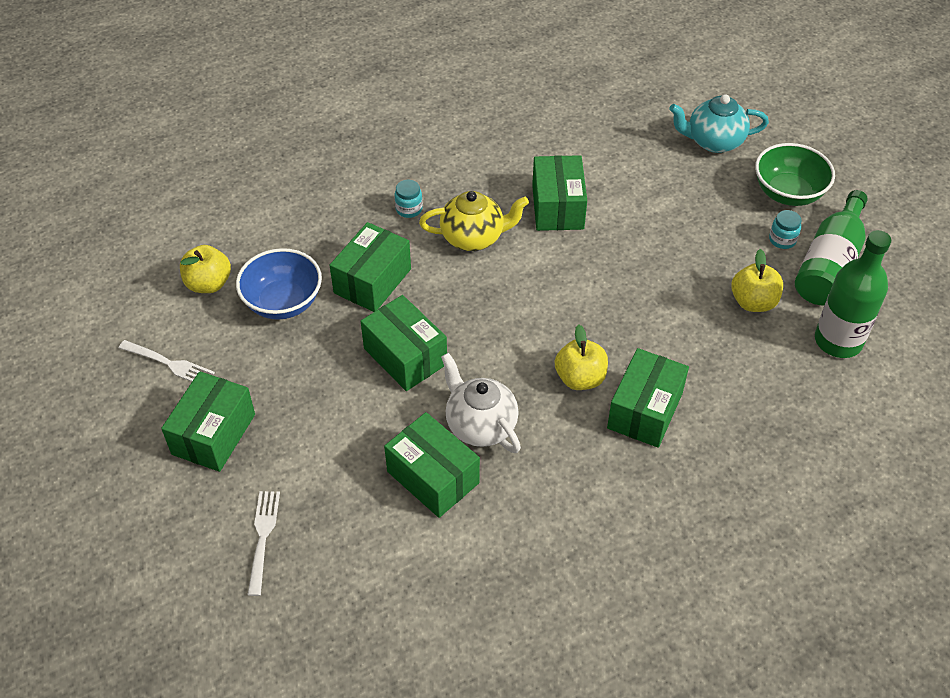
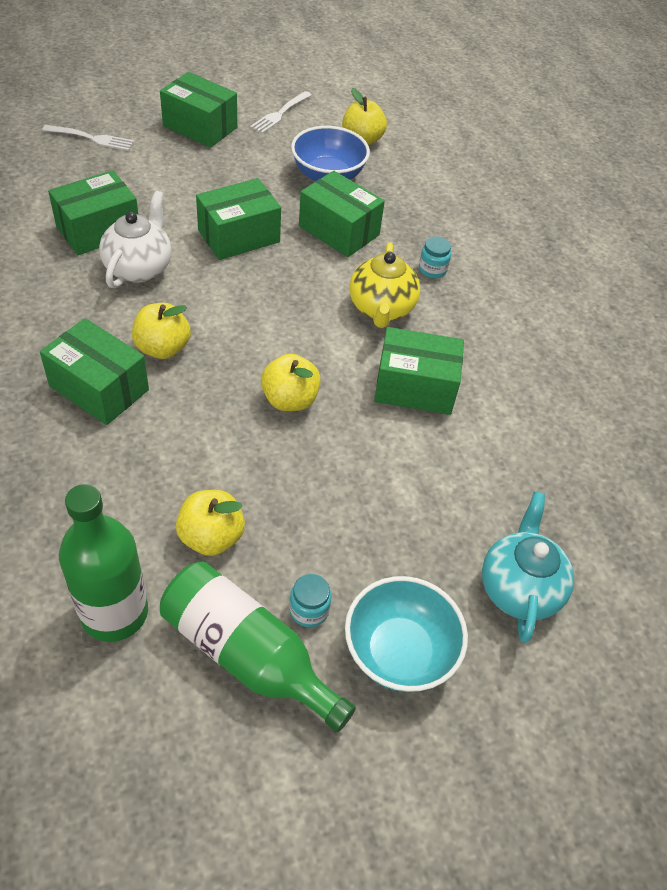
camera: 95 degrees right, 0 degrees up
white teapot [441,353,521,453] -> white teapot turned 45 degrees counterclockwise [99,190,171,288]
green bowl [755,143,835,206] -> turquoise bowl [345,576,468,692]
none -> yellow apple [261,354,321,411]

